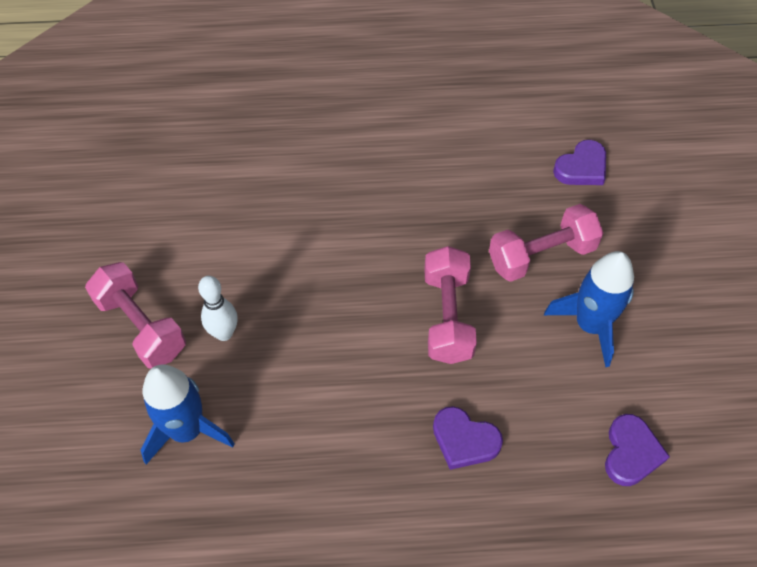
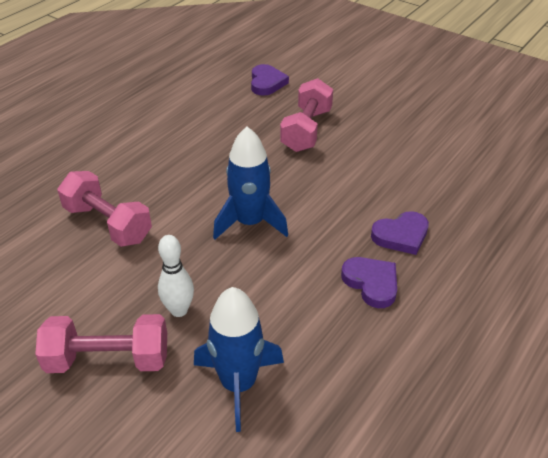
camera: 50 degrees left, 15 degrees down
pink dumbbell [424,246,477,364] -> pink dumbbell moved to [57,171,152,247]
blue rocket [544,251,634,367] -> blue rocket moved to [213,127,288,239]
purple heart [605,414,670,486] -> purple heart moved to [341,257,397,308]

